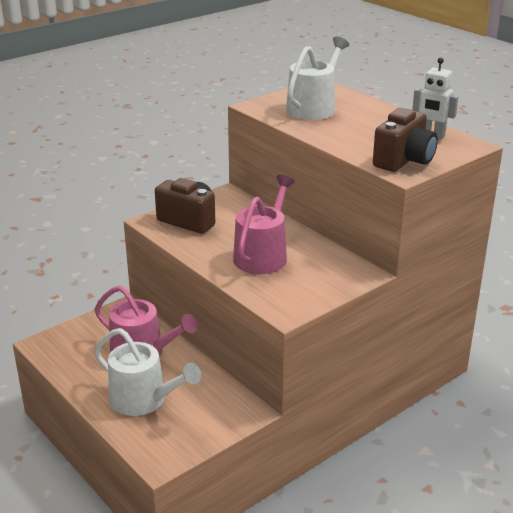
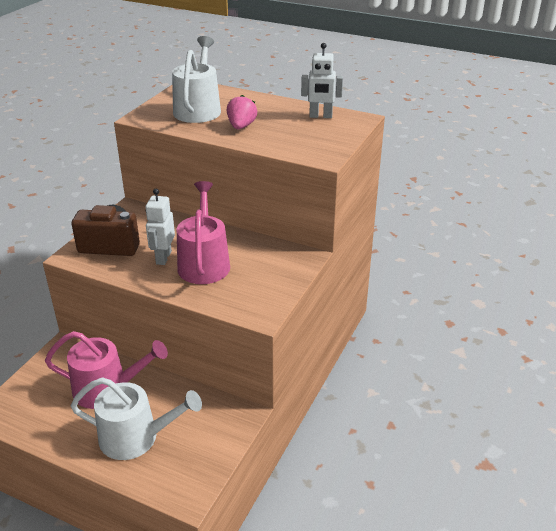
camera: 25 degrees left, 5 degrees up
brown camera [373,108,438,172] -> none
none -> white robot [145,189,175,265]
none -> pink strawberry [227,95,257,129]

